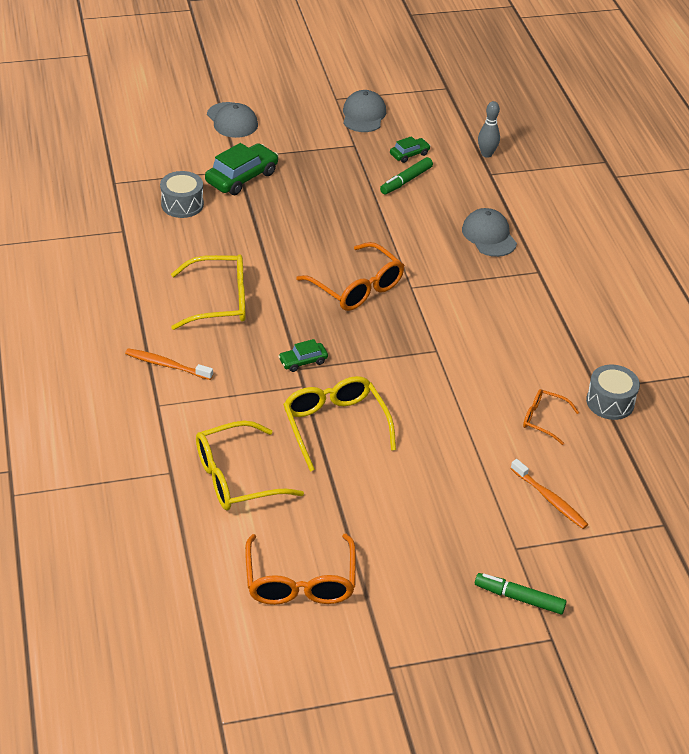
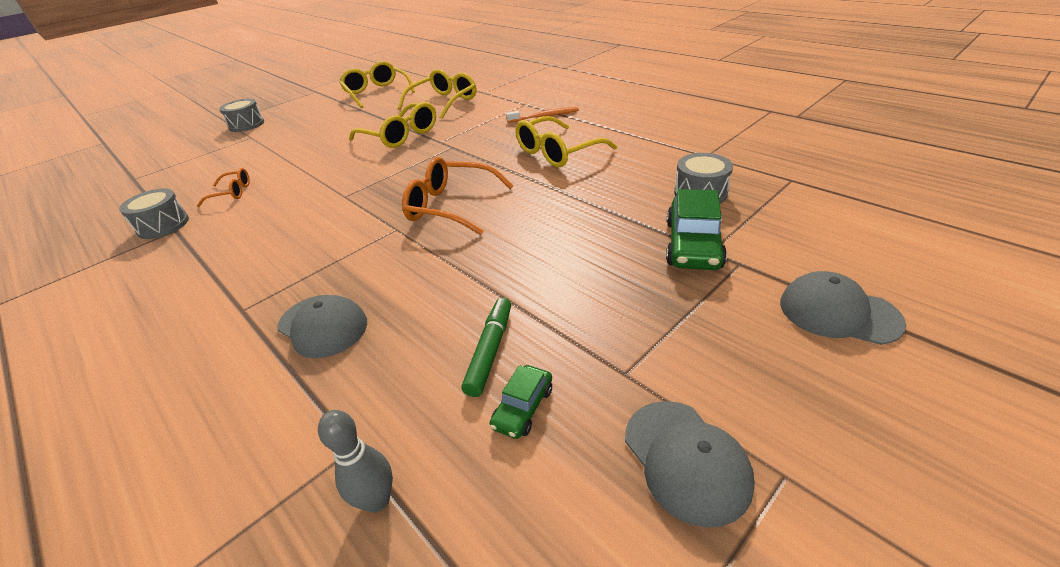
camera: 155 degrees right, 5 degrees down
orange glasses [245,534,356,605] -> yellow glasses [339,61,415,108]
green car [278,339,328,372] -> none
green marker [475,573,567,615] -> grey drum [219,99,264,132]
orange toothbrush [511,459,588,529] -> none

